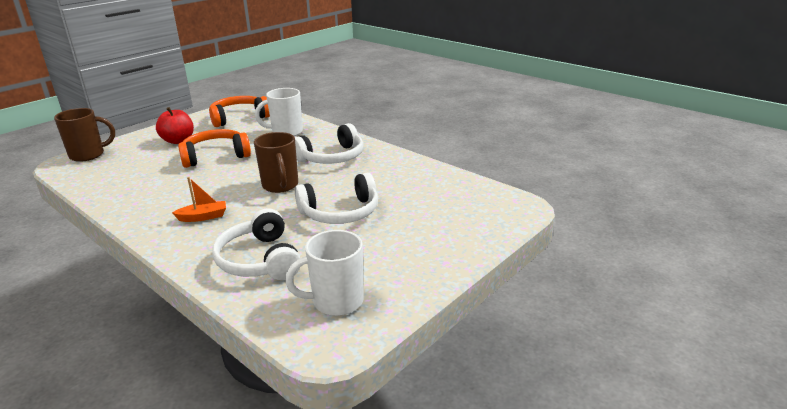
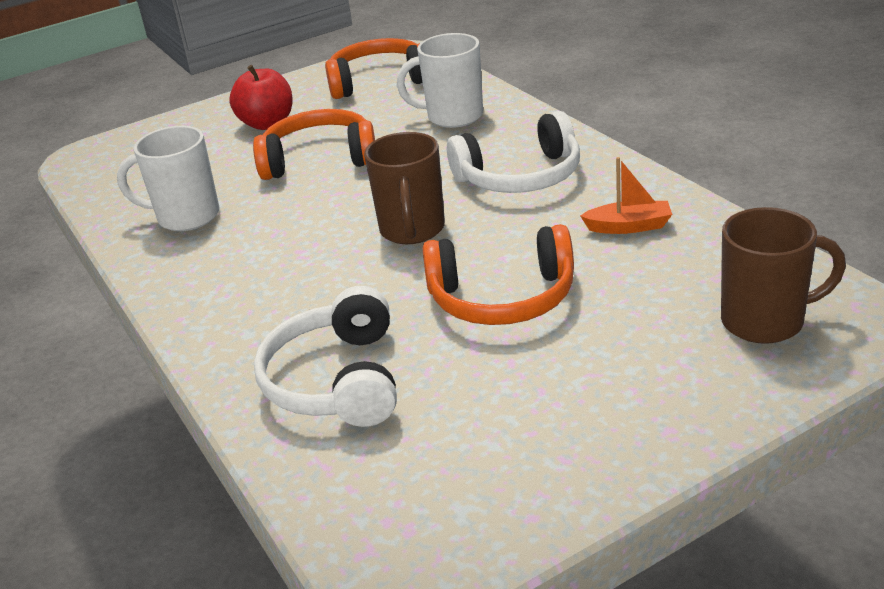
camera: 20 degrees right, 5 degrees up
brown mug [54,108,115,162] -> brown mug moved to [721,207,846,344]
orange boat [172,177,226,222] -> orange boat moved to [580,157,672,234]
white mug [285,230,364,316] -> white mug moved to [117,126,220,231]
white headphones [295,173,378,224] -> orange headphones [423,224,574,325]

